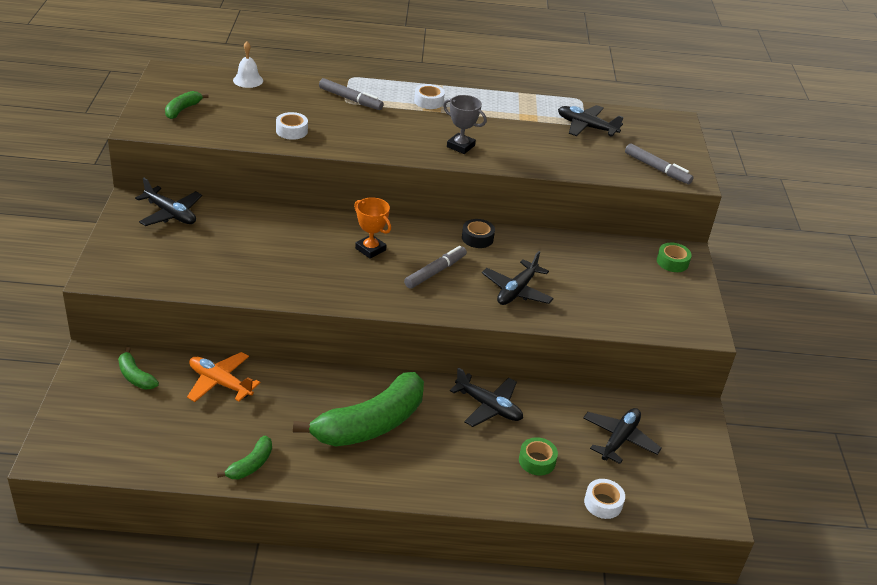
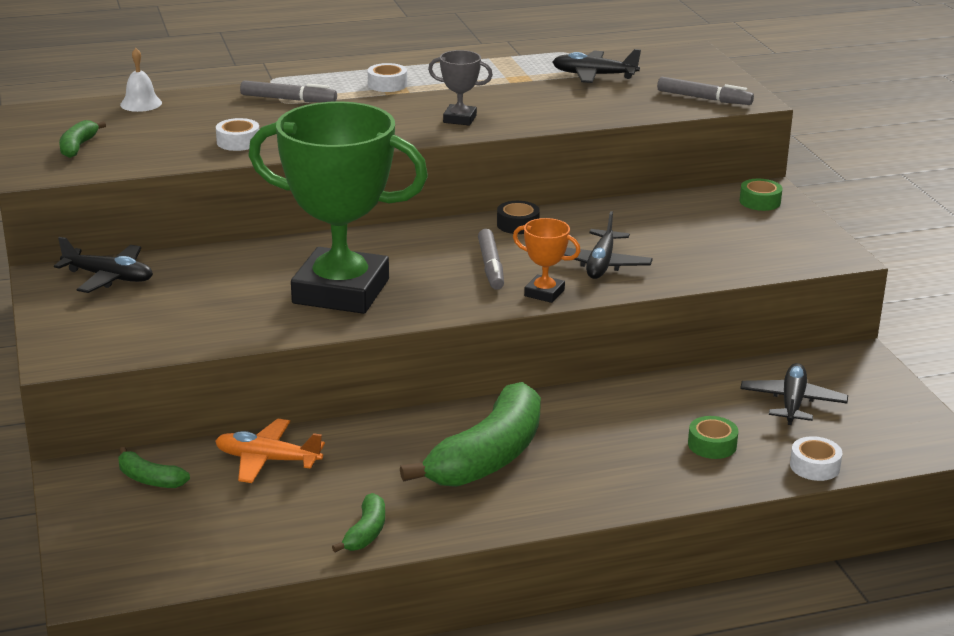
camera: 15 degrees left, 10 degrees down
orange trophy [354,197,391,259] -> orange trophy moved to [513,218,581,303]
grey marker [404,246,467,289] -> grey marker turned 150 degrees clockwise [478,229,504,290]
black plane [450,368,523,427] -> none
none -> green trophy [248,101,428,314]

